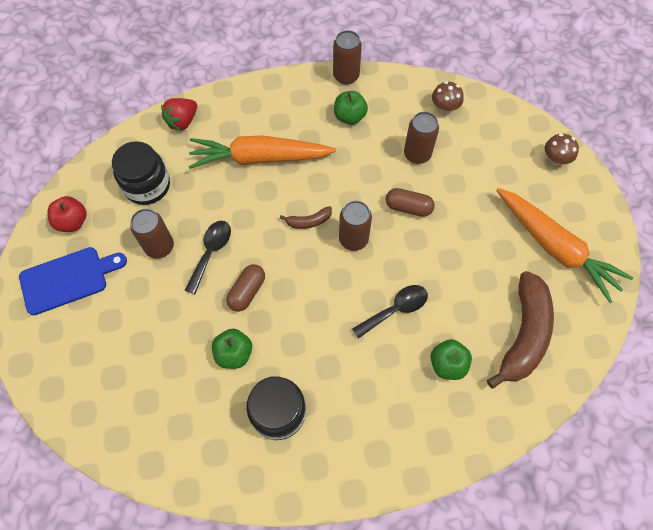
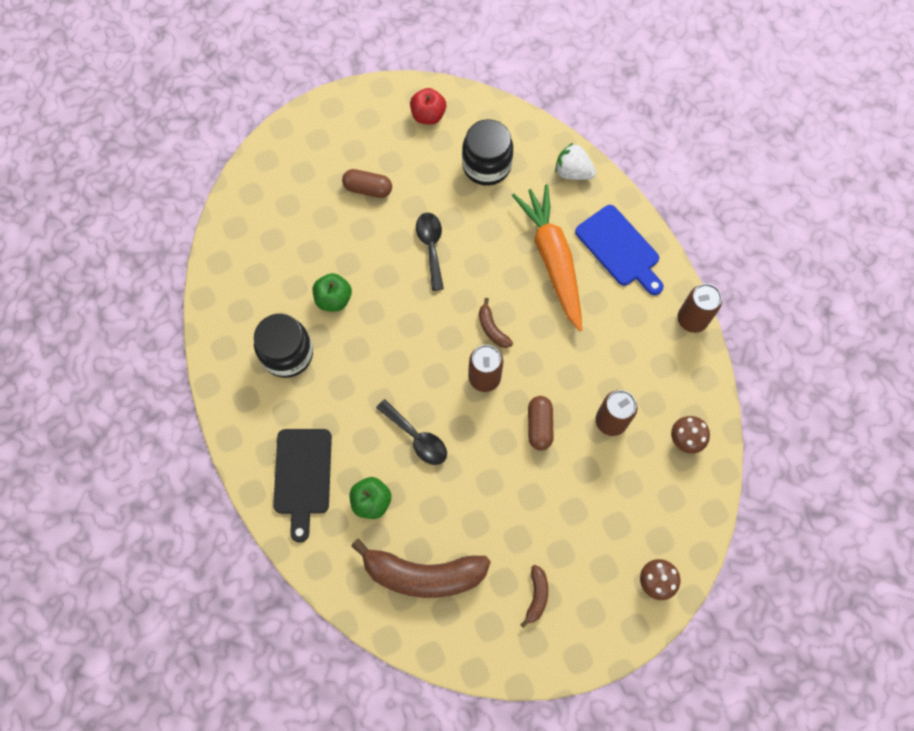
camera: 75 degrees right, 5 degrees up
blue cutting board [19,247,127,315] -> blue cutting board moved to [575,205,664,295]
brown can [130,209,174,259] -> none
red strawberry [161,98,197,131] -> white strawberry [555,143,596,180]
black spoon [185,221,231,295] -> black spoon turned 105 degrees counterclockwise [416,213,444,291]
brown capsule [226,264,265,312] -> brown capsule moved to [342,169,392,198]
green apple [334,91,368,125] -> none
orange carrot [496,188,633,303] -> brown banana [520,565,548,628]
none -> black cutting board [273,429,332,543]

